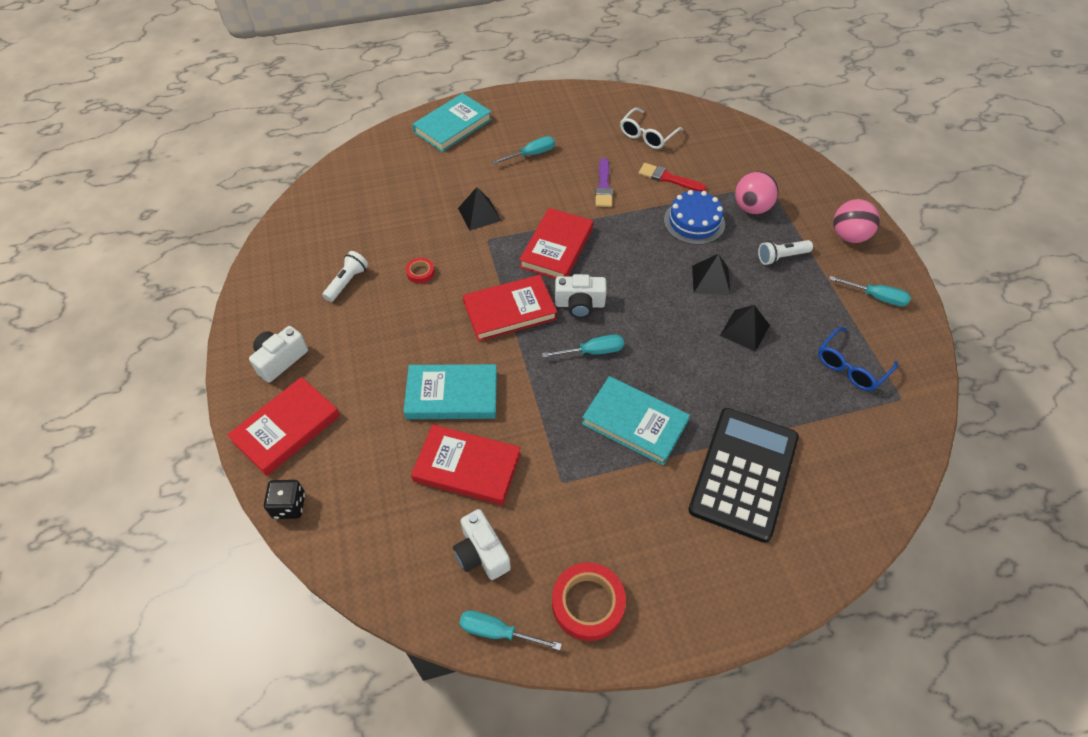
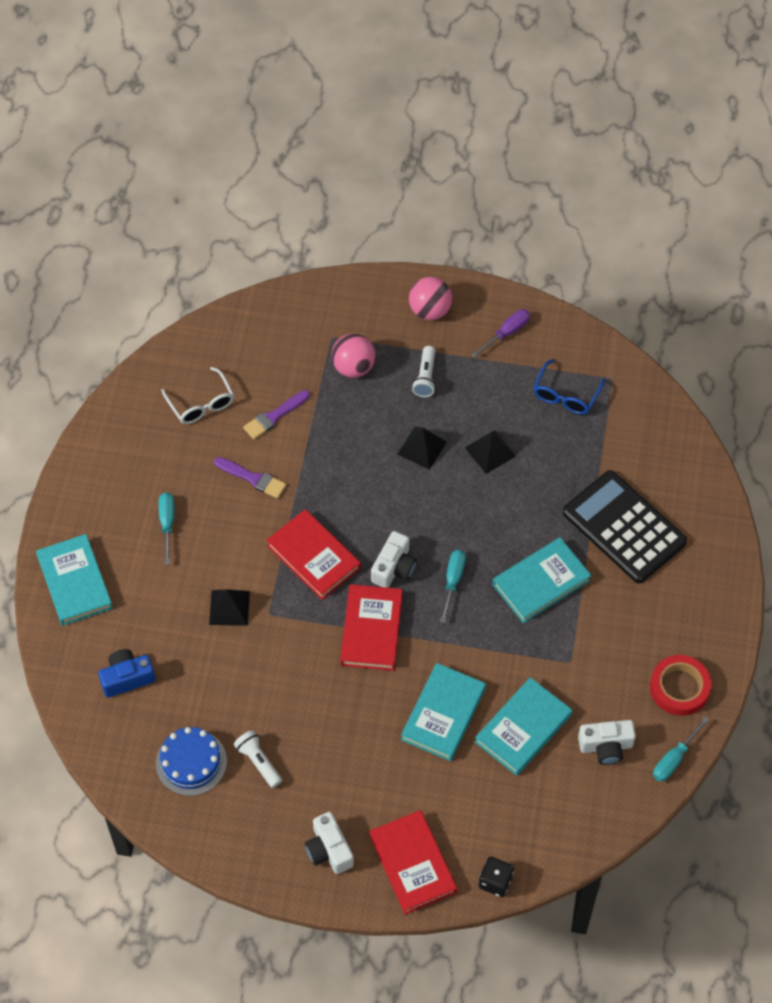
camera: 65 degrees left, 5 degrees up
red tape [406,258,435,284] -> none
red book [411,424,521,505] -> turquoise book [475,677,572,776]
red brush [639,163,707,191] -> purple brush [243,390,310,439]
blue cake [664,190,725,245] -> blue cake moved to [156,727,227,796]
blue glasses [818,327,898,391] -> blue glasses turned 45 degrees clockwise [534,359,605,415]
turquoise screwdriver [829,276,911,306] -> purple screwdriver [472,309,530,357]
none -> blue camera [98,649,156,697]

